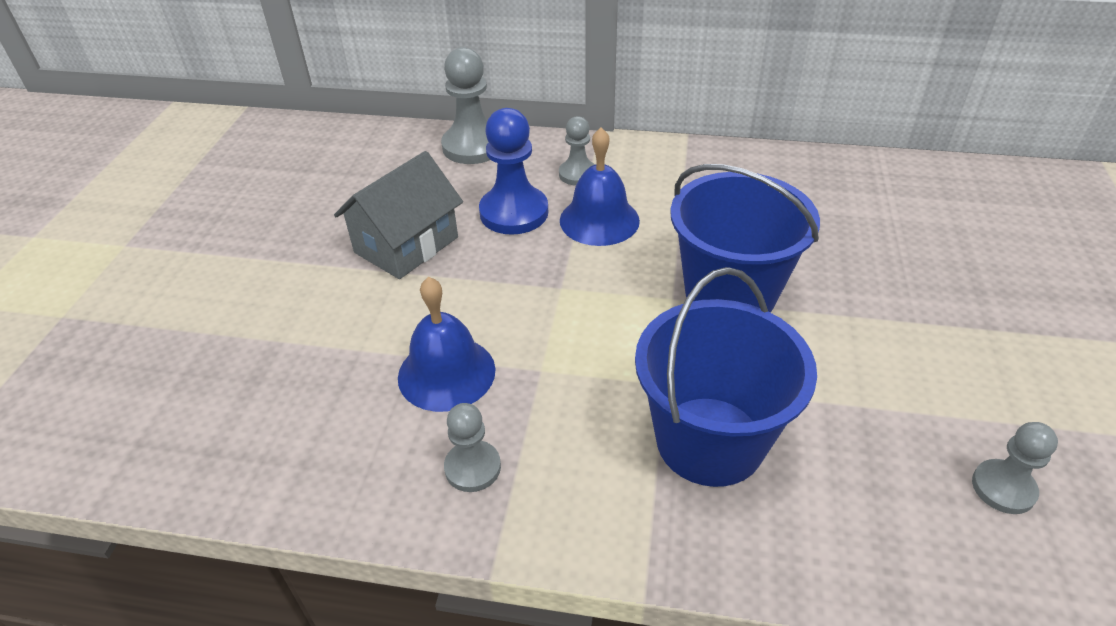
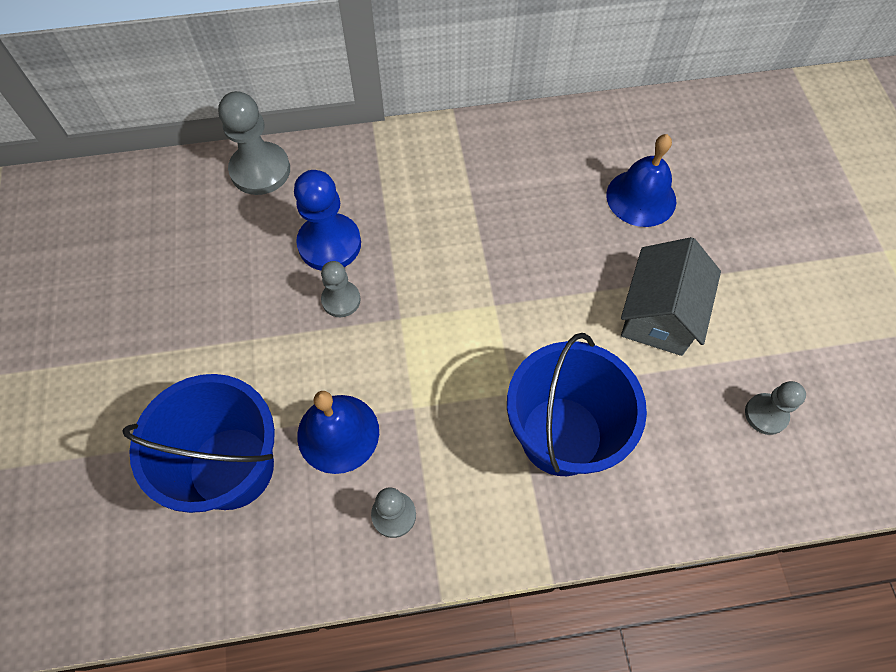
camera: 20 degrees left, 20 degrees up
grey house [334,151,463,279] -> grey house moved to [621,237,721,356]
grey pawn [559,116,595,186] -> grey pawn moved to [321,261,361,317]
blue bell [560,128,640,246] -> blue bell moved to [606,134,676,227]
blue bucket [670,164,820,312] -> blue bucket moved to [122,374,275,513]

